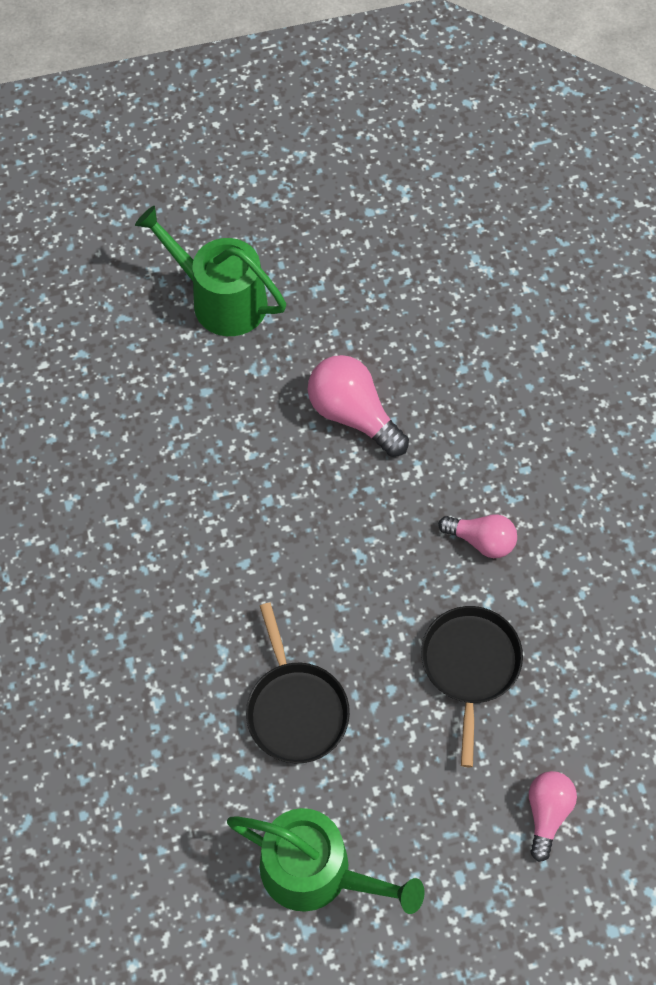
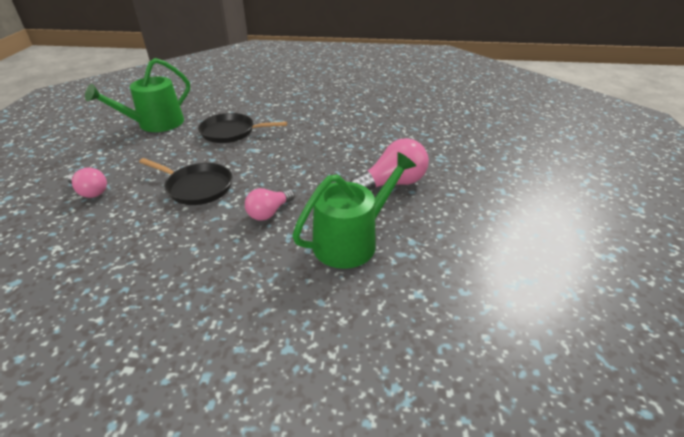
camera: 110 degrees right, 25 degrees down
green watering can [135,206,286,336] -> green watering can moved to [292,152,416,269]

